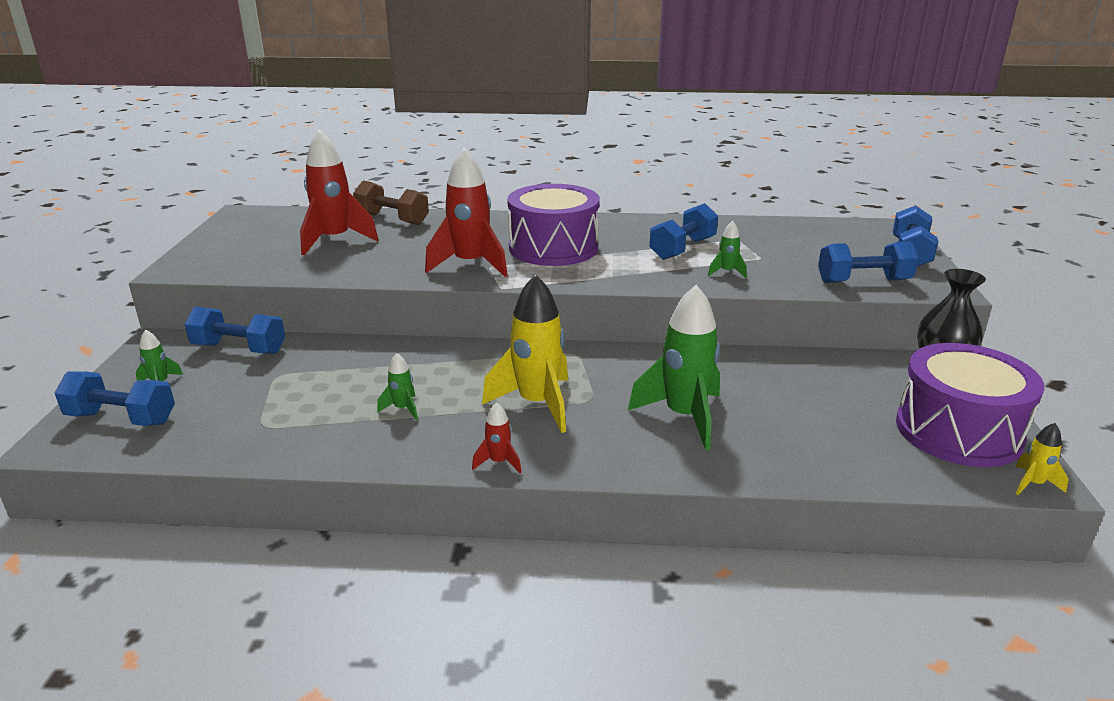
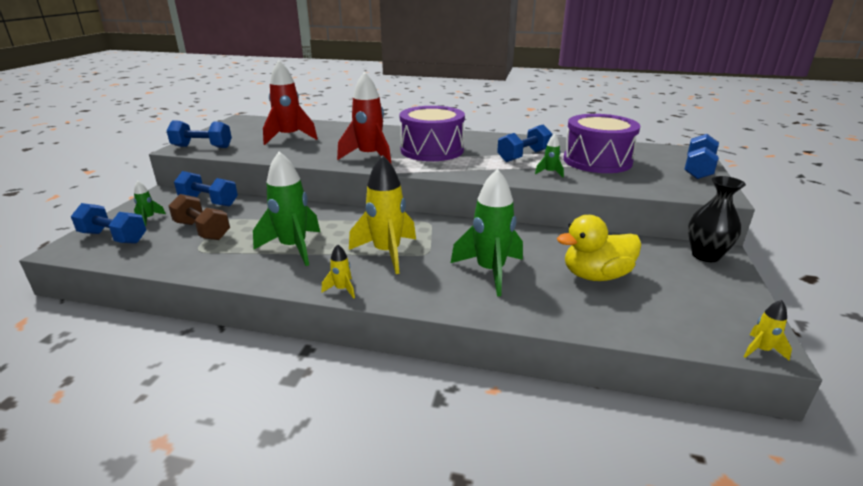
camera: 10 degrees right, 0 degrees up
brown dumbbell [353,180,429,225] -> brown dumbbell moved to [168,194,230,240]
green rocket [377,353,418,420] -> green rocket [253,151,320,266], size x2.21
red rocket [472,402,521,473] -> yellow rocket [322,244,355,299]
blue dumbbell [818,241,919,283] -> blue dumbbell moved to [167,120,232,148]
purple drum [896,343,1044,467] -> purple drum moved to [564,114,640,173]
none -> yellow duck [557,215,641,281]

